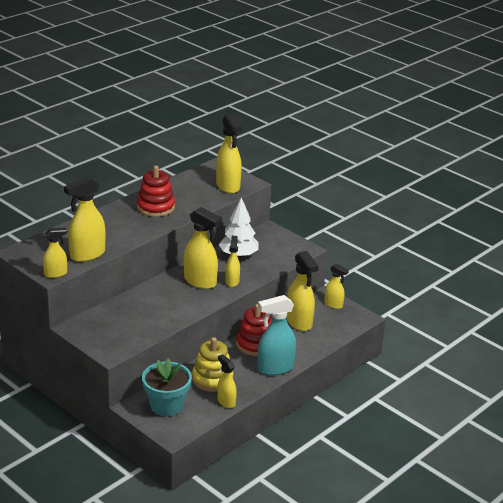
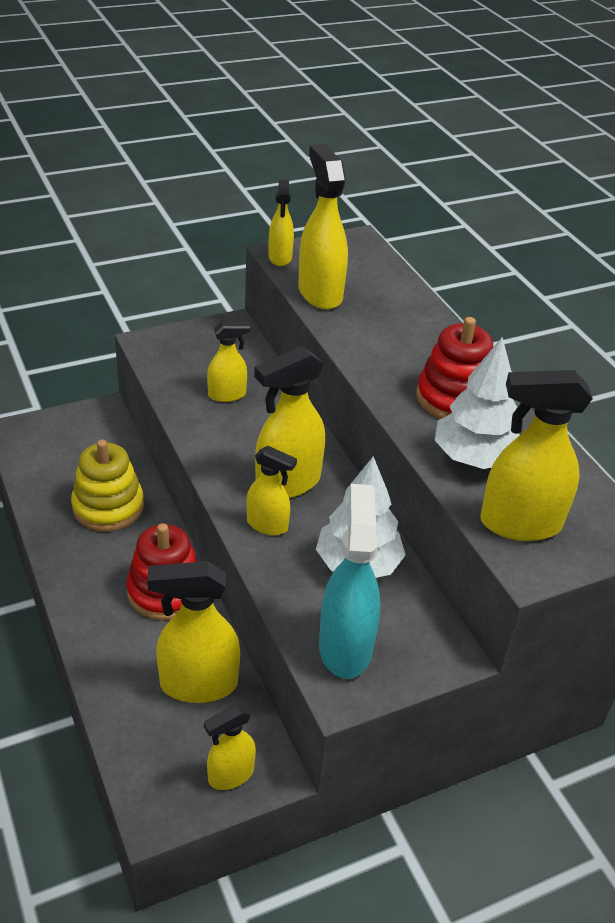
camera: 110 degrees right, 10 degrees up
turquoise flower pot [142,359,192,416] -> none
yellow spray bottle [217,354,237,408] -> yellow spray bottle moved to [207,321,251,402]
turquoise spray bottle [257,295,296,376] -> turquoise spray bottle moved to [319,484,381,679]
none -> white tree [435,337,520,469]

